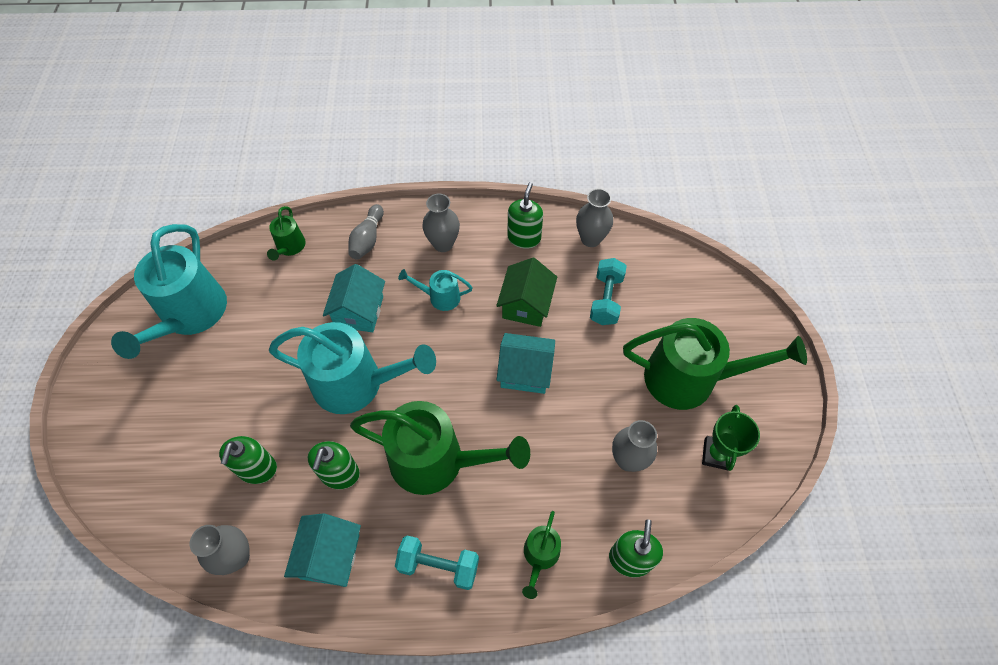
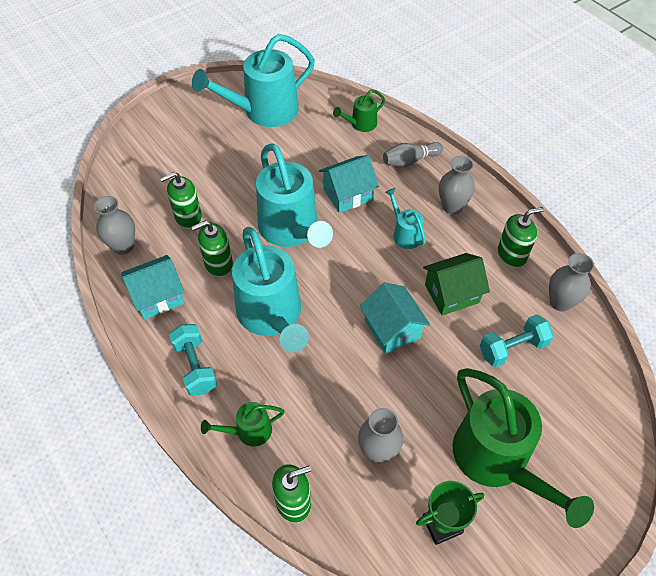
camera: 55 degrees right, 5 degrees down
green watering can [350,401,530,495] -> turquoise watering can [232,227,309,353]

